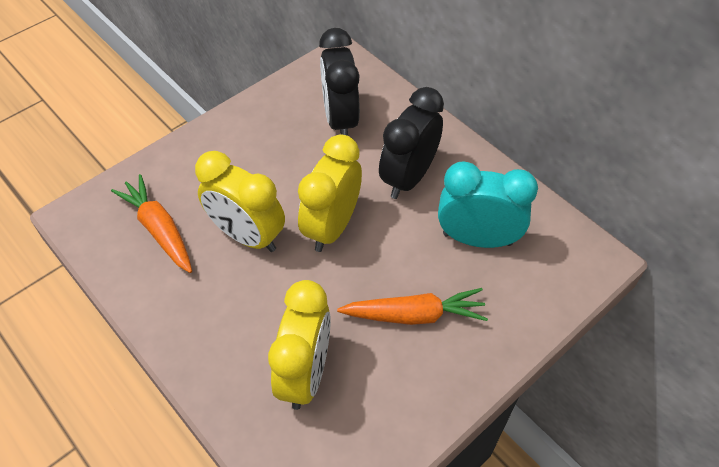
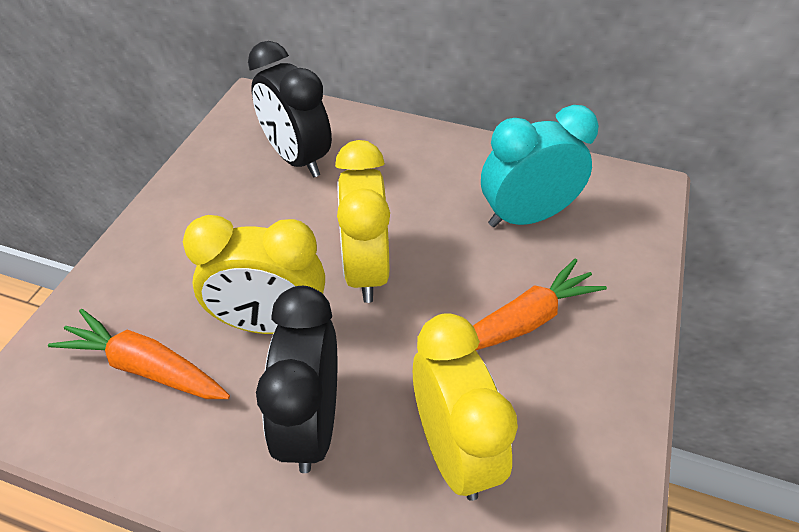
camera: 30 degrees left, 5 degrees down
black clock [379,87,444,199] -> black clock moved to [256,286,337,473]

